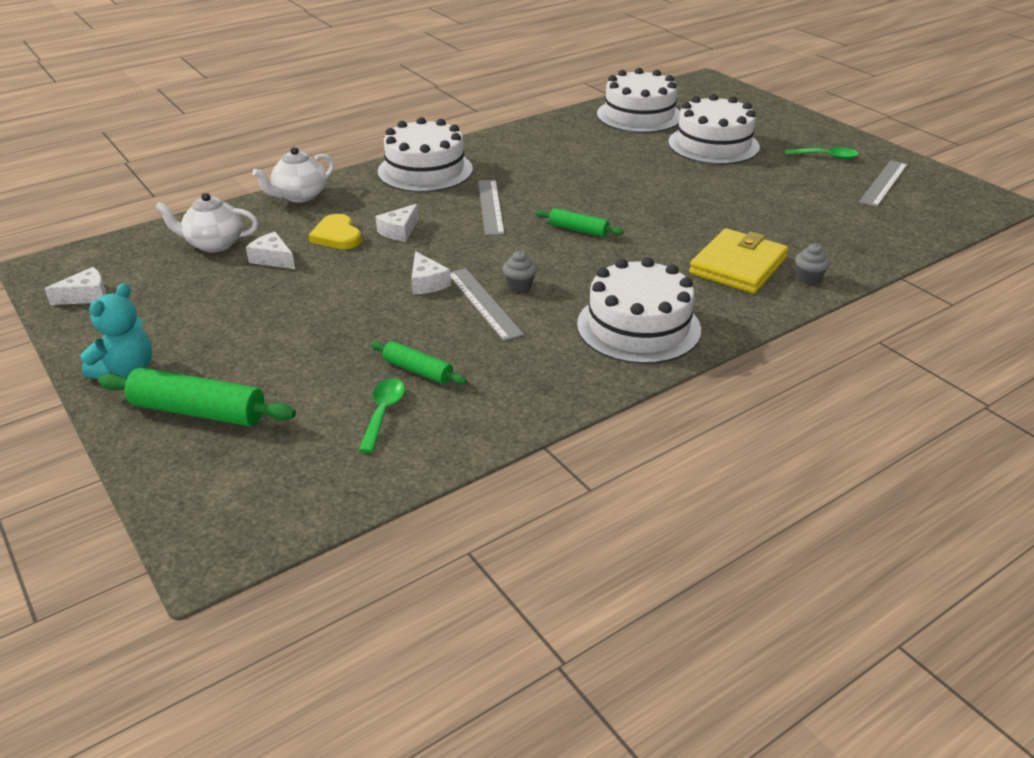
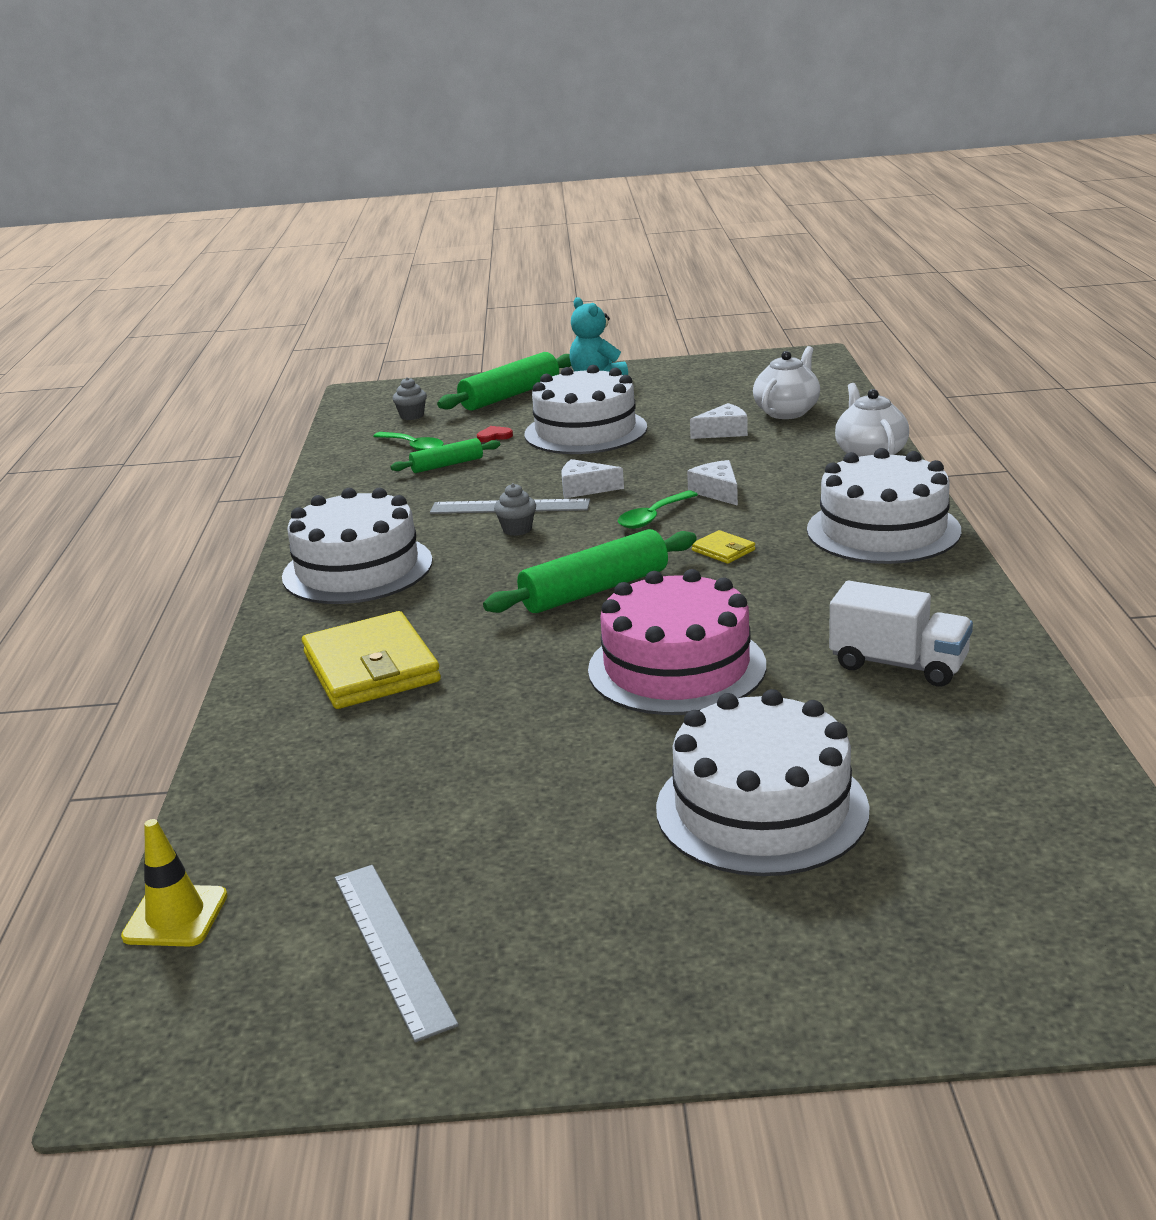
camera: 125 degrees right, 10 degrees down
white cheese [45,267,107,305] -> none
yellow heart [309,214,362,249] -> none
grey ruler [478,180,505,236] -> yellow wallet [692,530,755,564]
green rolling pin [535,208,624,237] -> green rolling pin [483,529,697,613], size x1.71
white cake [597,68,680,133] -> white cake moved to [524,365,647,454]
green spoon [785,148,859,159] -> green spoon moved to [618,490,698,529]
grey cupcake [795,243,830,284] -> grey cupcake moved to [393,377,427,420]
none -> yellow traffic cone [121,819,227,947]
none -> red heart [477,426,513,442]
none -> pink cake [588,569,766,715]
none -> white truck [829,581,973,687]

